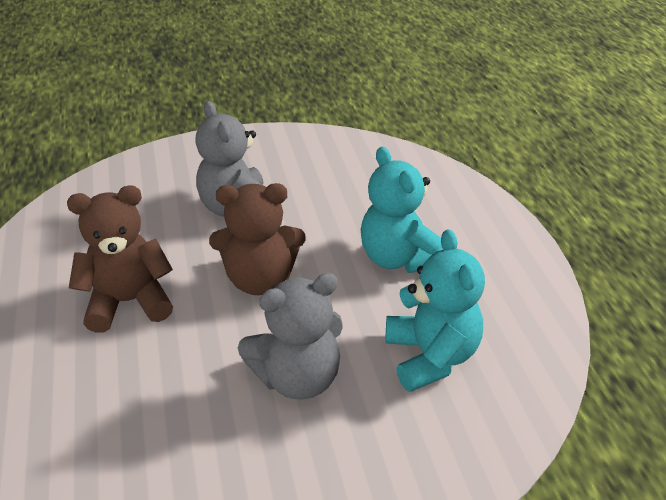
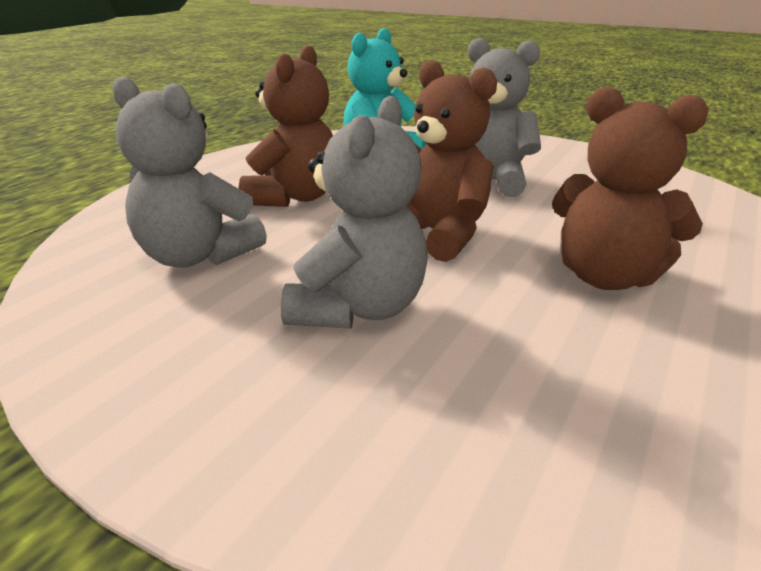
camera: 135 degrees left, 10 degrees down
turquoise teddy bear [361,146,443,273] -> brown teddy bear [239,45,333,207]
none -> grey teddy bear [112,76,267,268]

